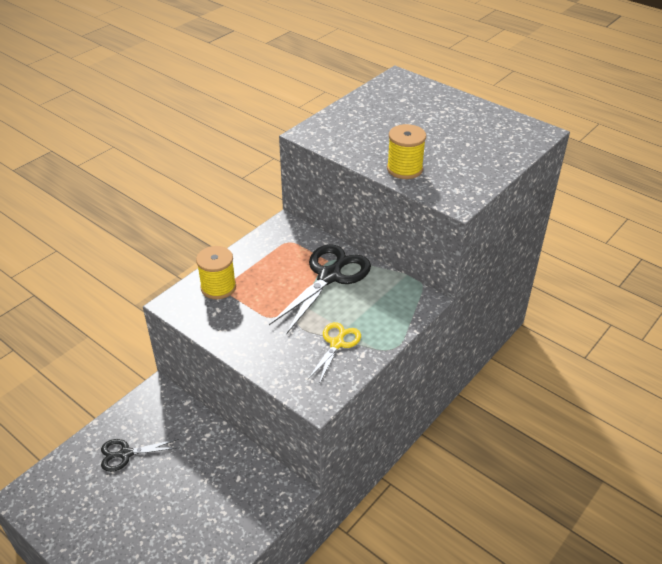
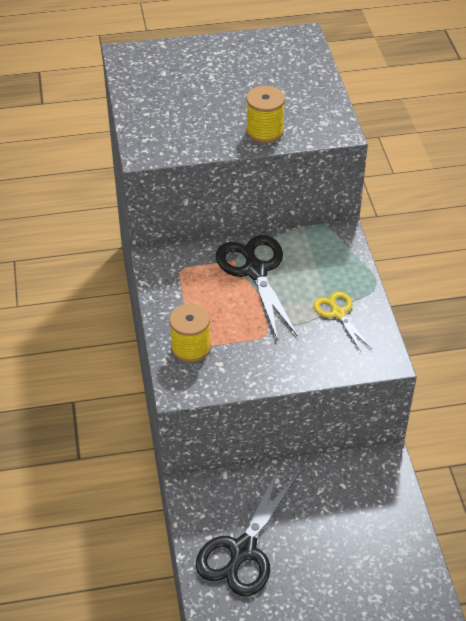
camera: 50 degrees left, 5 degrees up
black scissors [101,439,180,472] -> black scissors [195,468,298,597], size x1.78

